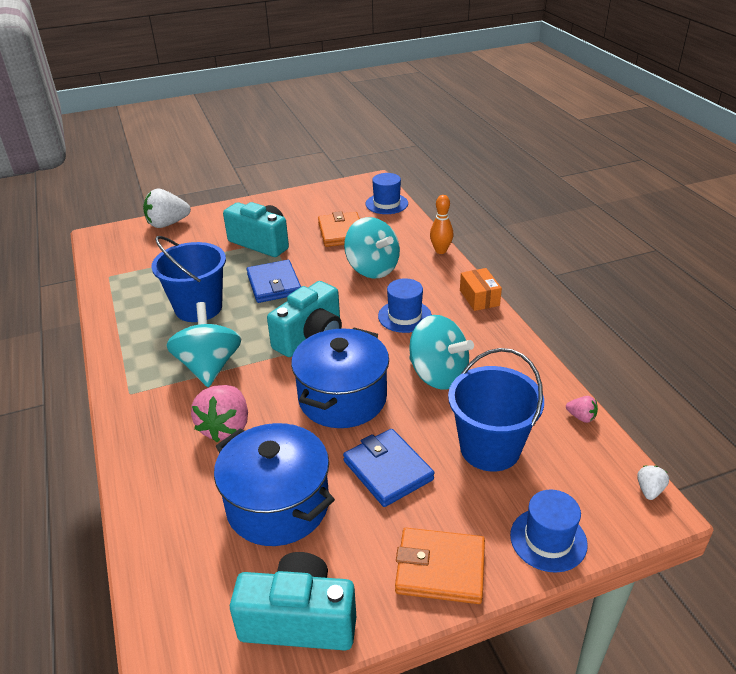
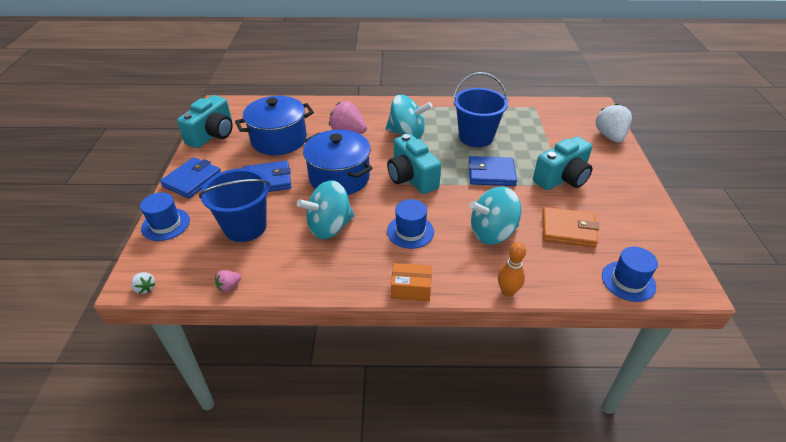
camera: 110 degrees right, 5 degrees up
orange wallet [395,528,485,604] -> blue wallet [160,157,221,198]

